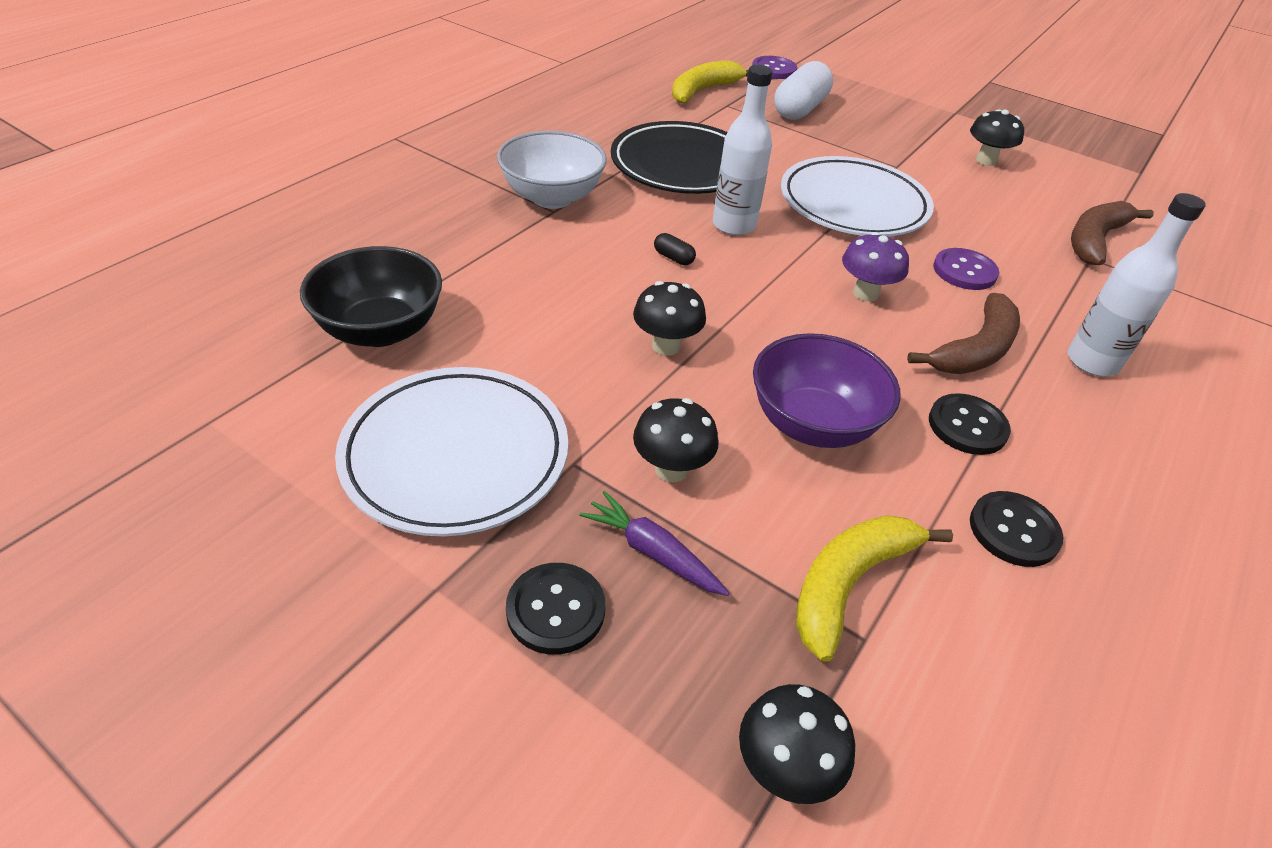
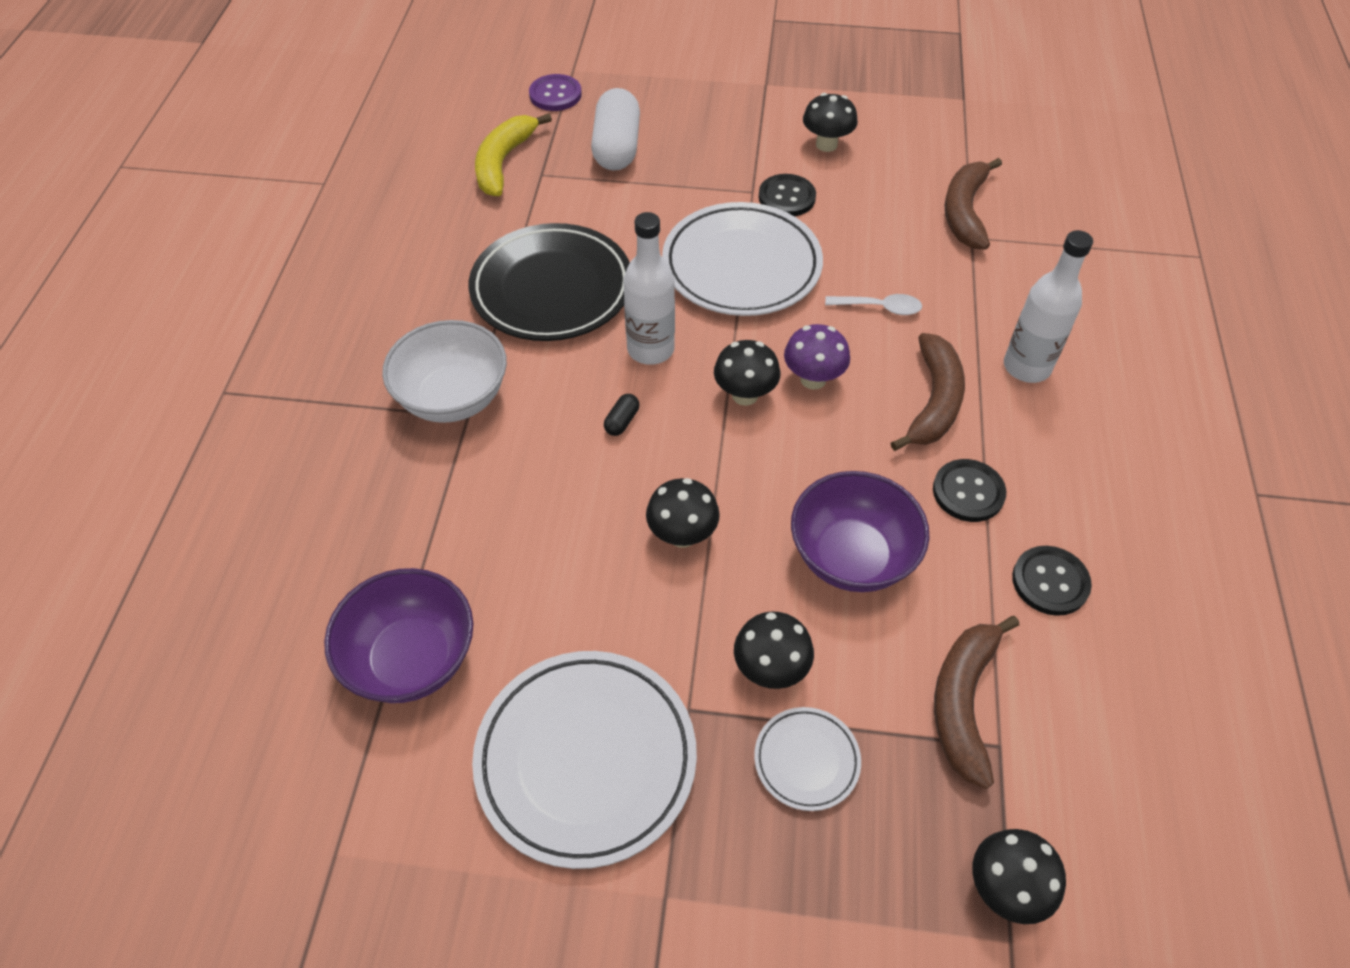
camera: 25 degrees left, 10 degrees up
black bowl [300,246,442,347] -> purple bowl [324,568,473,703]
black button [506,563,605,655] -> black button moved to [759,174,816,216]
purple carrot [579,491,729,596] -> white plate [754,707,861,811]
black capsule [654,233,696,265] -> black capsule turned 75 degrees counterclockwise [604,394,639,436]
yellow banana [796,515,953,662] -> brown banana [934,616,1019,789]
purple button [933,248,999,290] -> white spoon [825,294,922,315]
none -> black mushroom [714,340,781,406]

